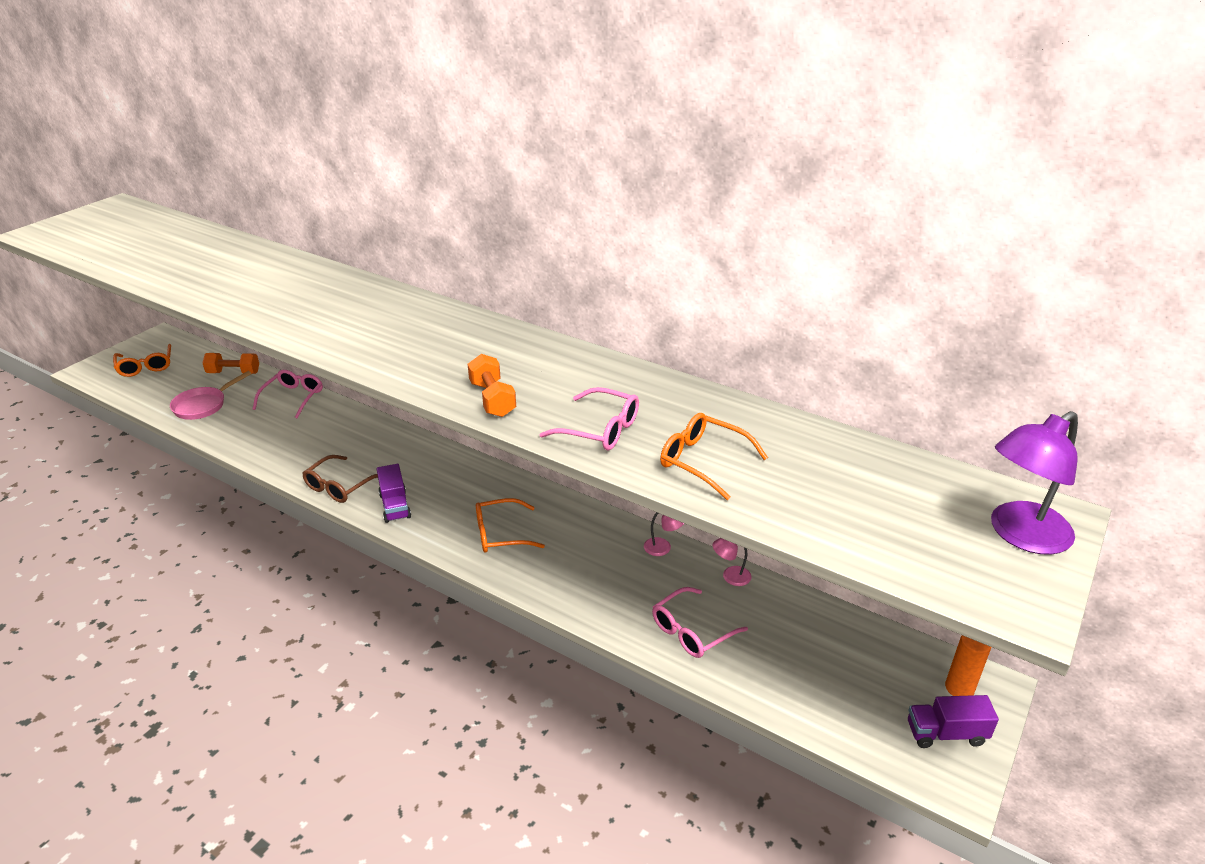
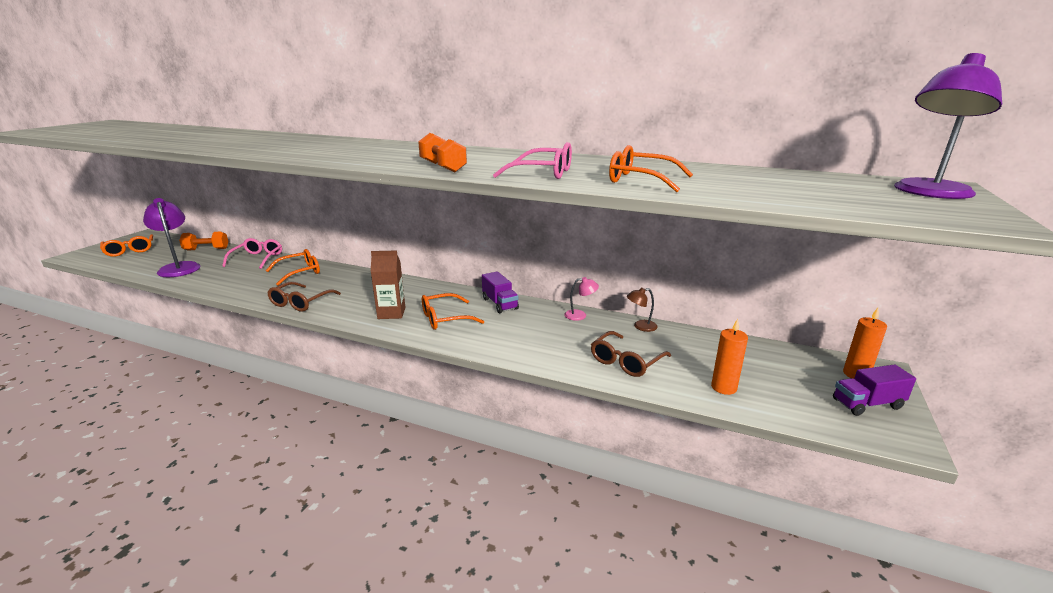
camera: 10 degrees left, 10 degrees down
pink pan [170,371,252,420] -> purple lamp [143,198,201,277]
purple truck [377,464,411,523] -> purple truck moved to [482,271,519,313]
pink glasses [652,587,748,658] -> brown glasses [591,331,671,377]
pink lamp [713,538,751,586] -> brown lamp [627,287,657,332]
none -> orange glasses [266,249,320,285]
none -> brown carton [371,251,406,319]
none -> orange candle [711,319,748,395]

